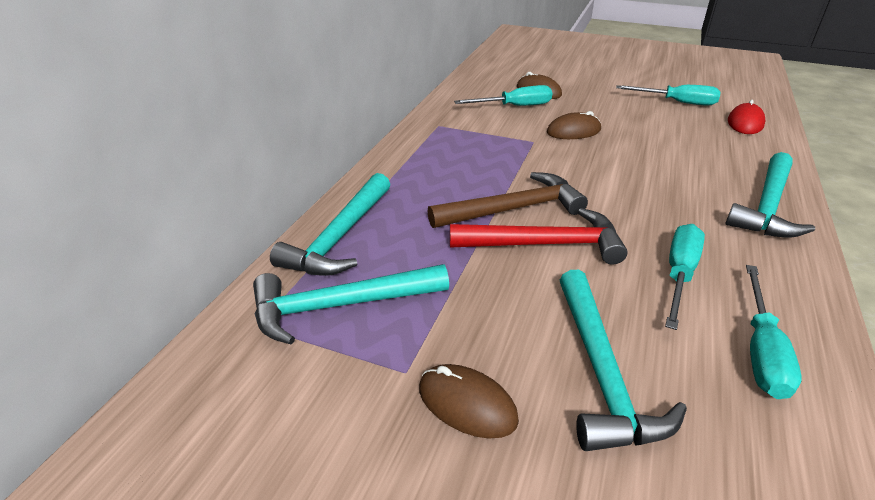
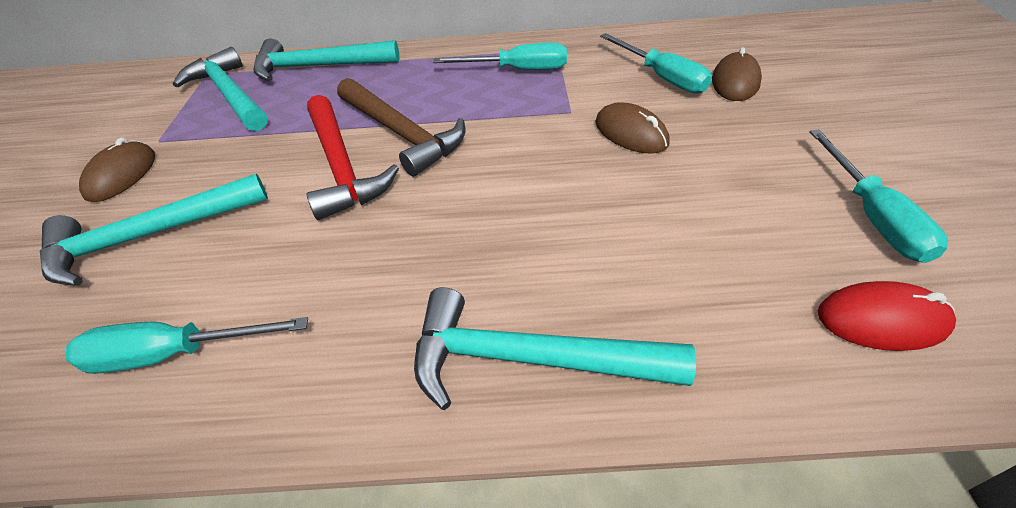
camera: 70 degrees right, 10 degrees up
turquoise screwdriver [665,224,705,330] -> turquoise screwdriver moved to [433,43,567,70]

